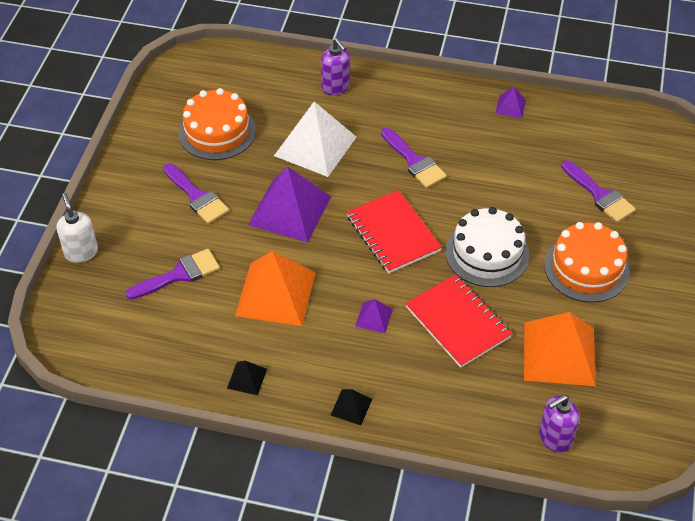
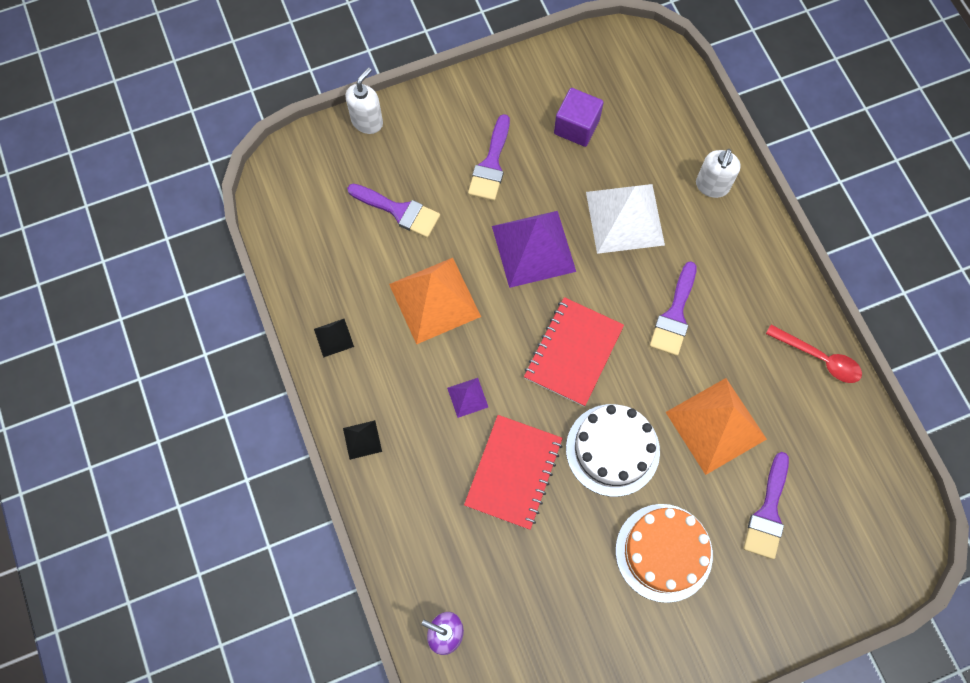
camera: 55 degrees right, 20 degrees up
orange cake [178,88,256,160] -> purple cube [554,88,604,147]
purple soap dispenser [321,38,350,95] -> white soap dispenser [696,149,741,198]
purple pyramid [495,87,526,118] -> red spoon [766,325,862,383]
orange pyramid [524,312,596,386] -> orange pyramid moved to [666,378,767,475]

